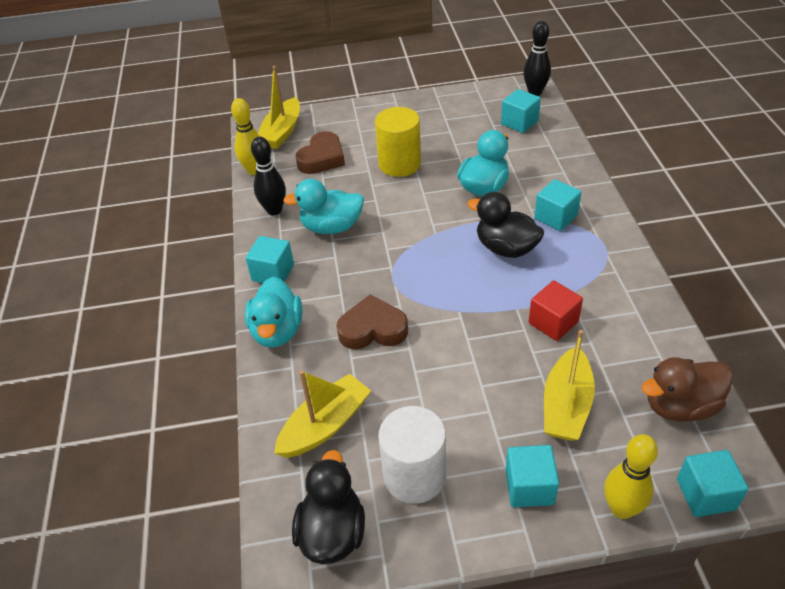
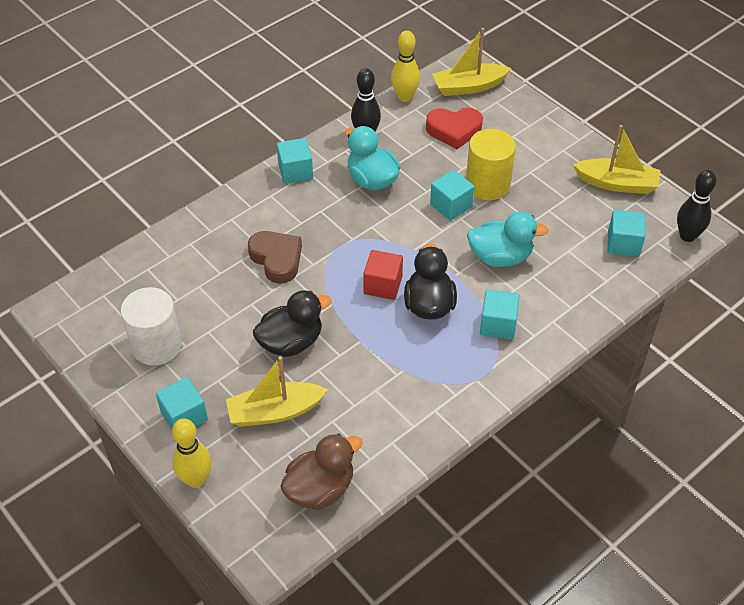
camera: 55 degrees right, 5 degrees up
turquoise duck [245,277,302,348] -> none
yellow boat [274,370,371,458] -> yellow boat moved to [573,125,660,194]
black duck [292,450,365,564] -> black duck moved to [253,290,332,357]
brown heart [296,131,345,174] -> red heart [426,107,483,149]
red cube [529,280,583,341] -> red cube moved to [363,250,403,300]
brown duck [641,357,733,422] -> brown duck turned 105 degrees clockwise [280,433,363,510]
turquoise cube [677,450,749,517] -> turquoise cube moved to [430,170,474,221]

